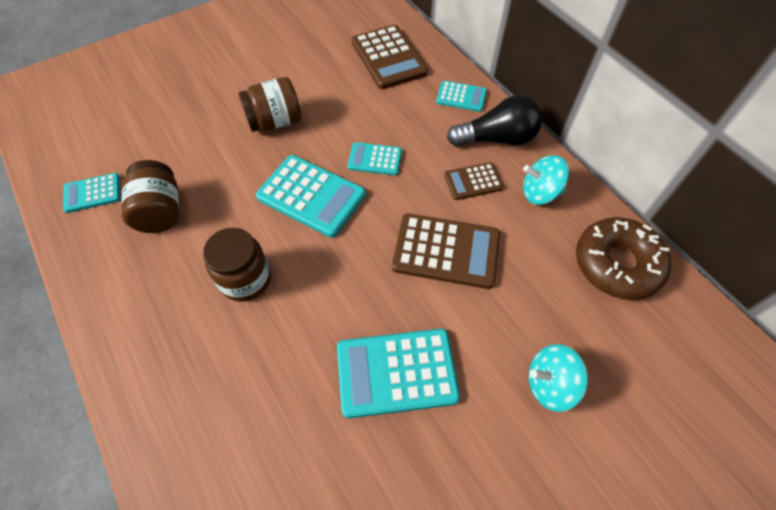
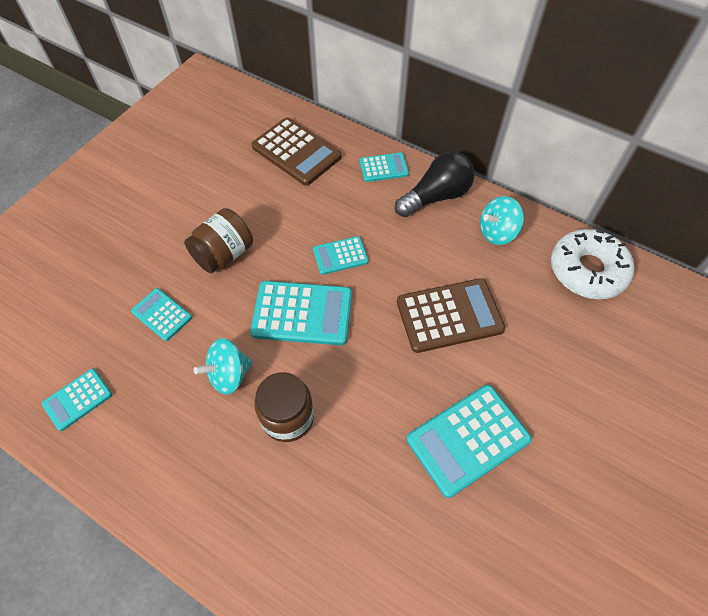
camera: 25 degrees left, 0 degrees up
brown jar [121,160,179,233] -> none
brown calculator [444,162,503,200] -> none
turquoise spinning top [529,344,588,412] -> turquoise spinning top moved to [194,338,253,395]
brown donut [576,217,672,300] -> white donut [551,229,634,299]
none -> turquoise calculator [131,288,192,341]

